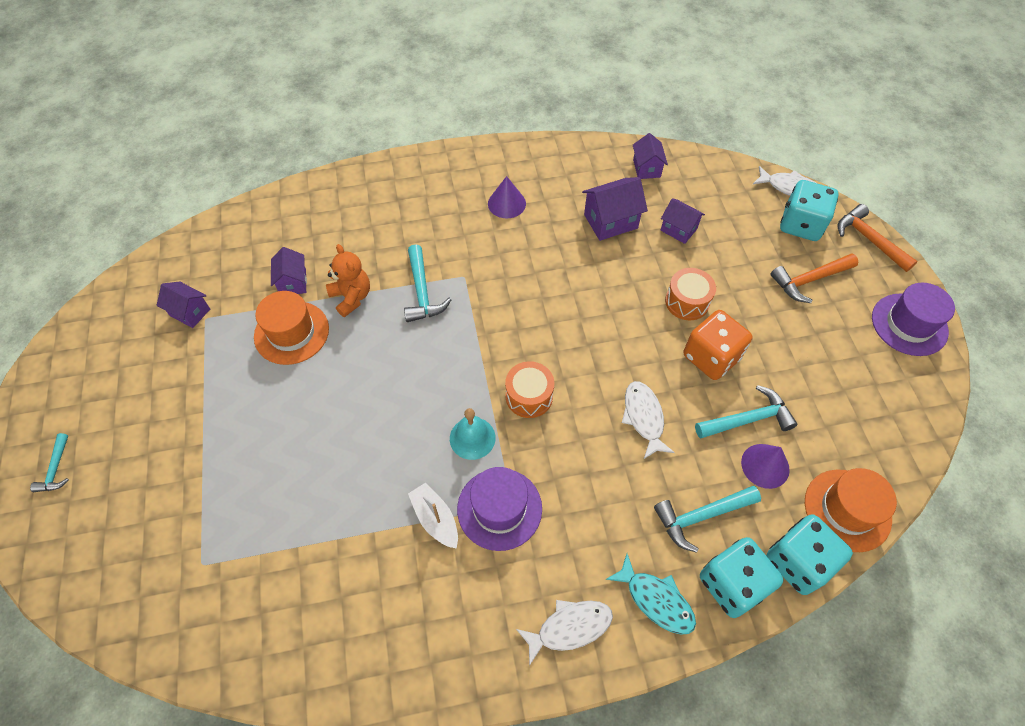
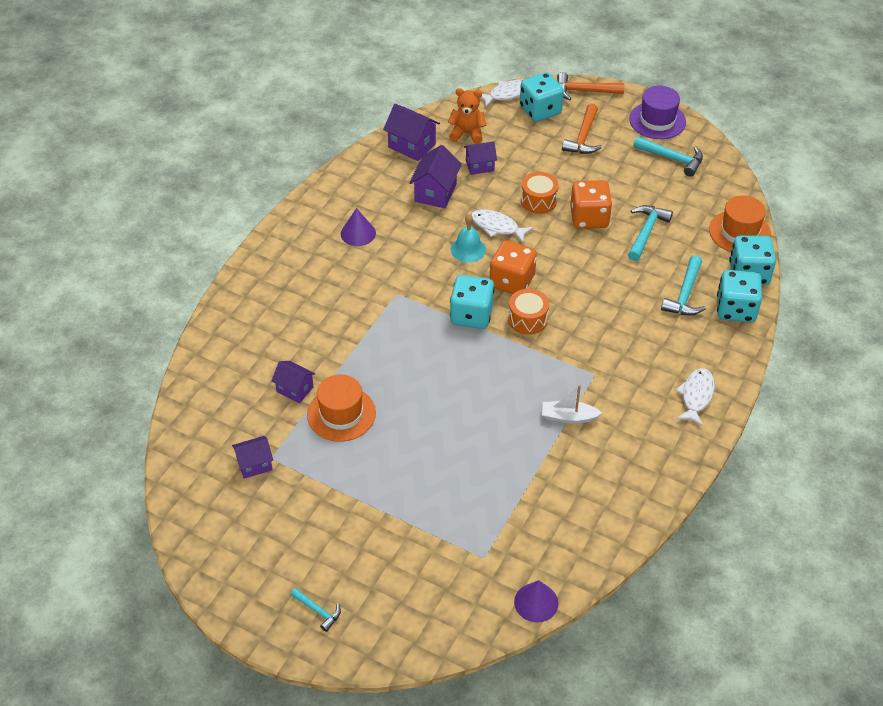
camera: 50 degrees left, 10 degrees down
orange teddy bear [326,244,370,317] -> orange teddy bear moved to [448,88,486,144]
turquoise hammer [404,245,451,322] -> turquoise hammer moved to [633,136,703,177]
turquoise bell [450,408,496,460] -> turquoise bell moved to [451,214,486,262]
purple hat [457,467,542,551] -> none
turquoise fish [606,554,696,635] -> none
white fish [622,381,675,459] -> white fish moved to [471,209,534,243]
purple house [633,133,668,179] -> purple house [383,104,440,161], size x1.51
purple cone [741,444,790,489] -> purple cone moved to [514,580,558,623]
none -> turquoise dice [450,275,495,329]
none -> orange dice [490,240,537,294]

